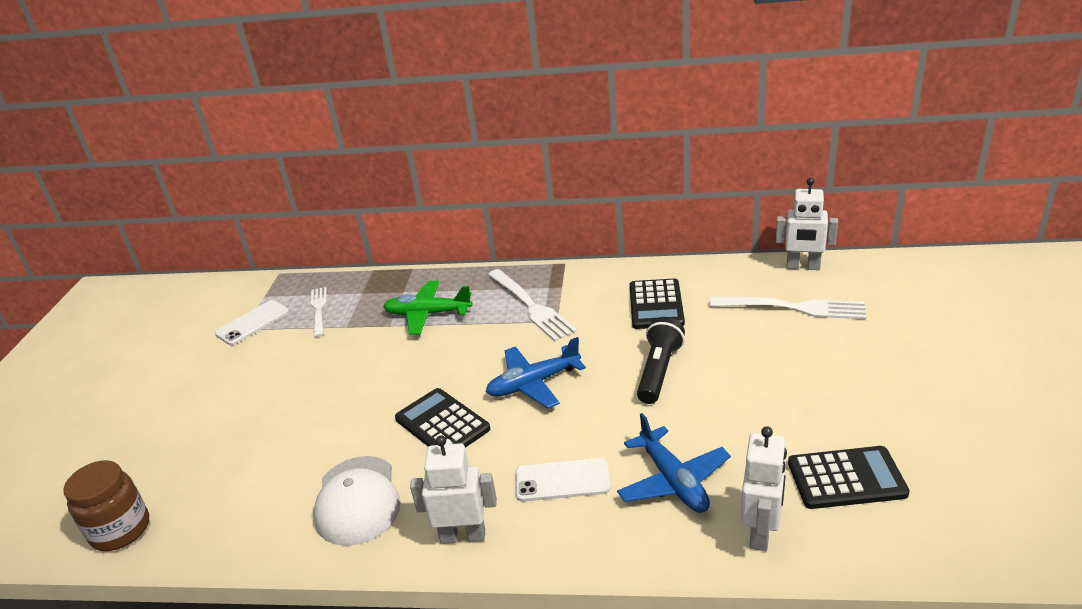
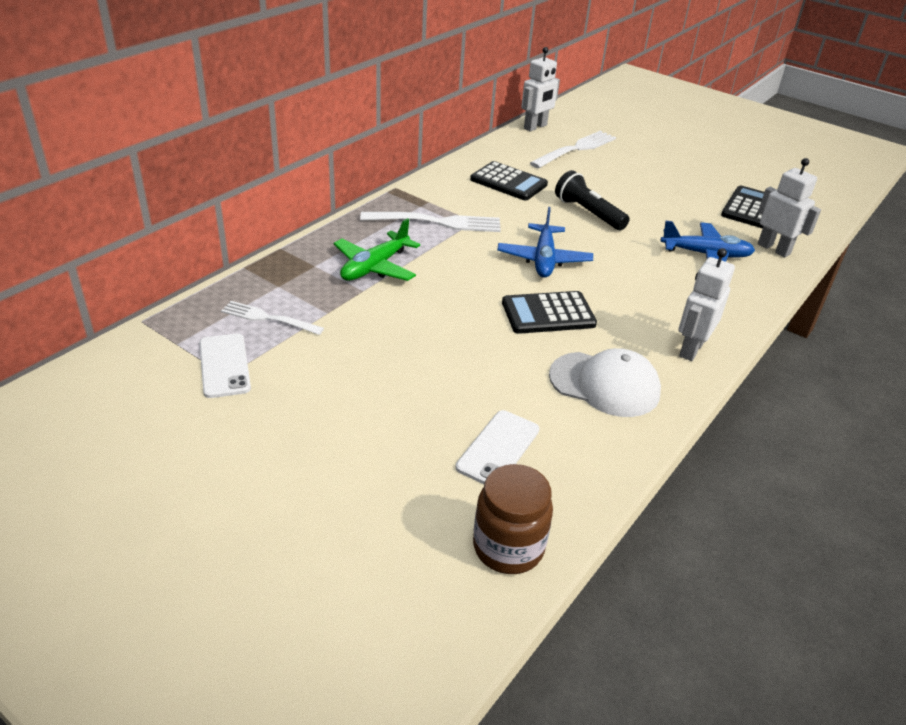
camera: 65 degrees left, 5 degrees up
white phone [516,458,610,502] -> white phone moved to [456,410,539,484]

